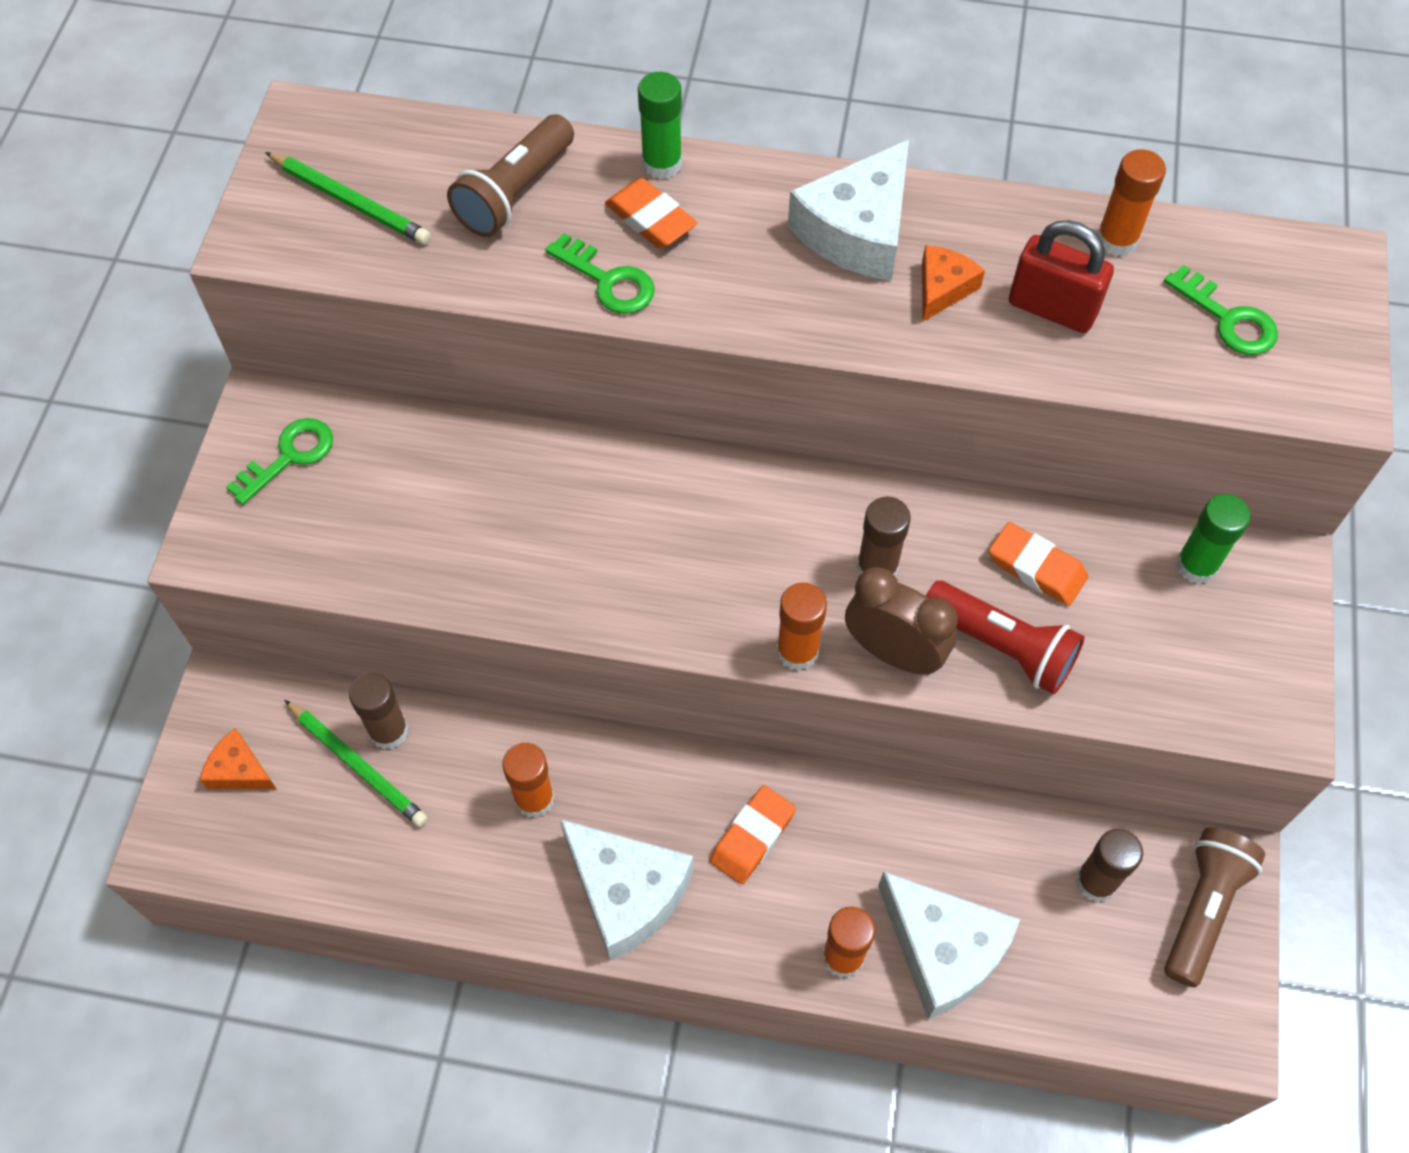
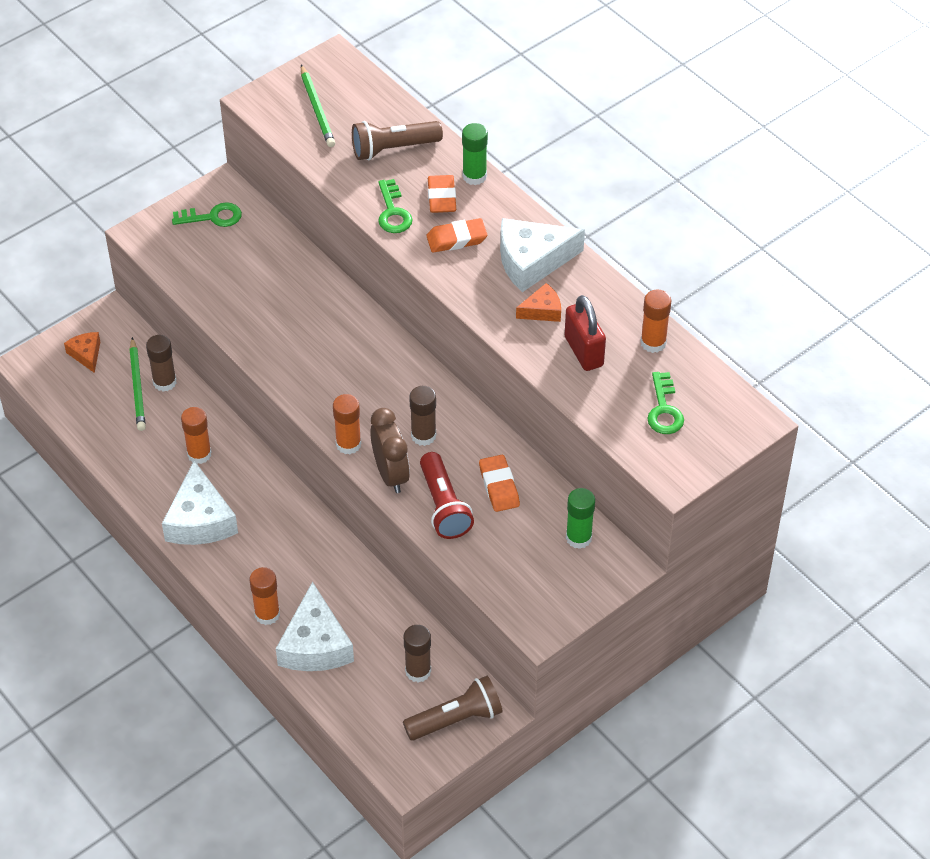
camera: 40 degrees right, 10 degrees down
orange eraser [710,785,796,884] -> orange eraser moved to [426,218,487,253]

